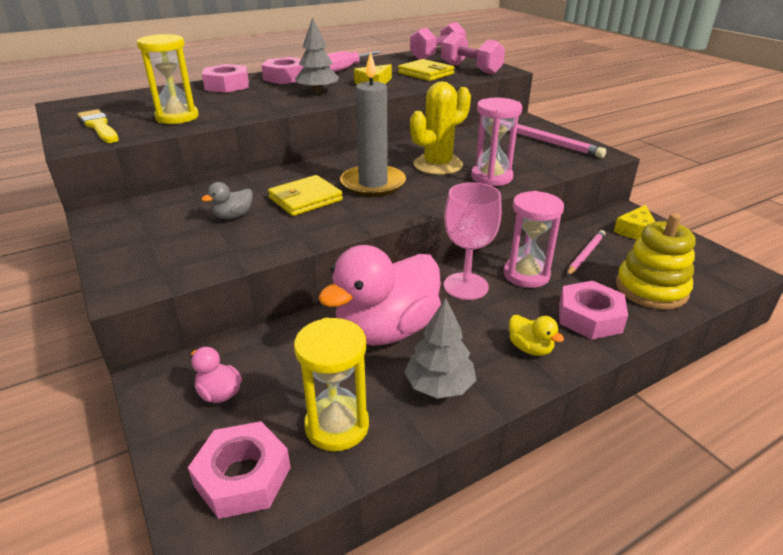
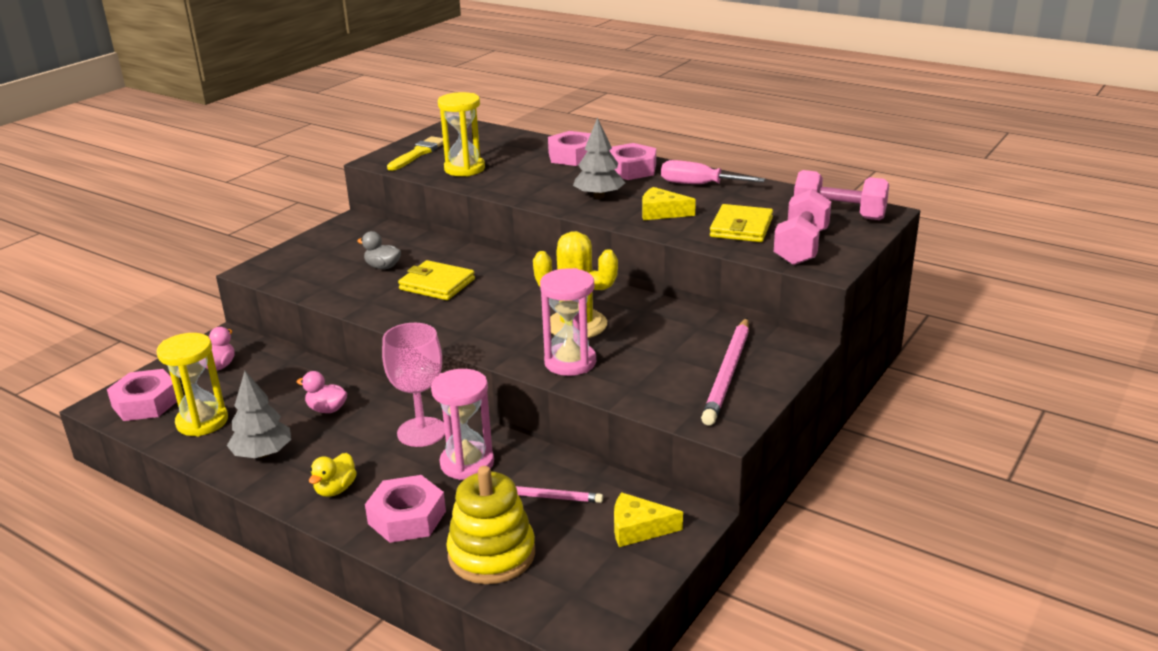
camera: 65 degrees right, 5 degrees down
pink duck [318,245,441,345] -> pink duck [297,371,347,413], size x0.41
grey candle [340,51,406,197] -> none

